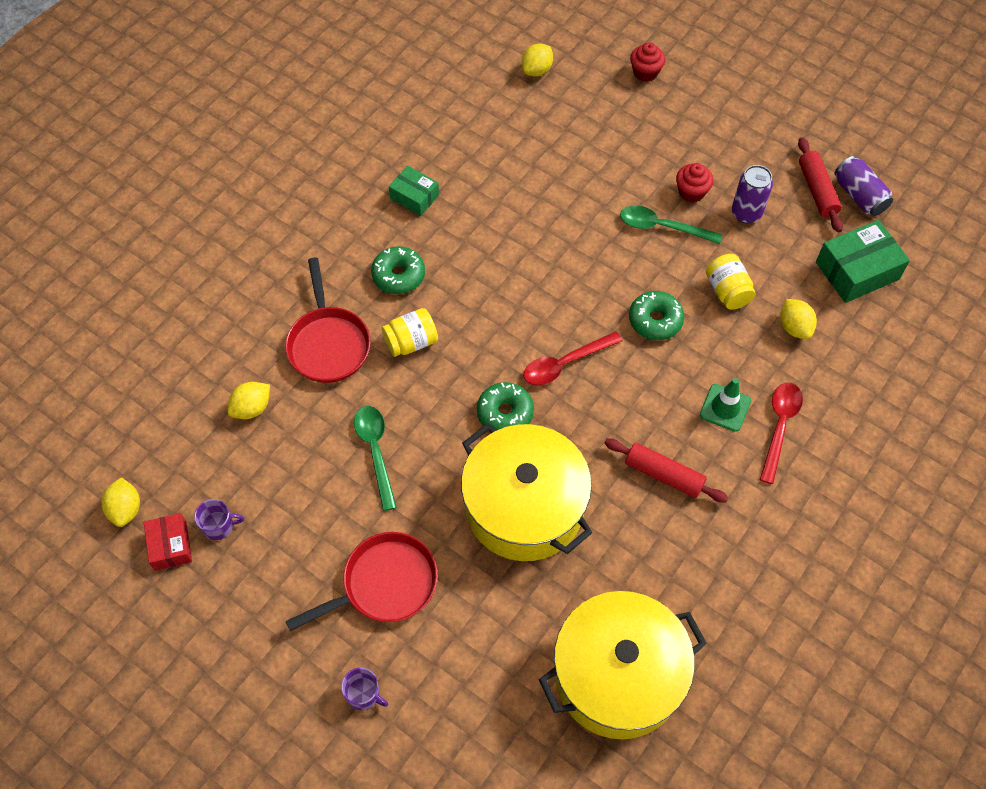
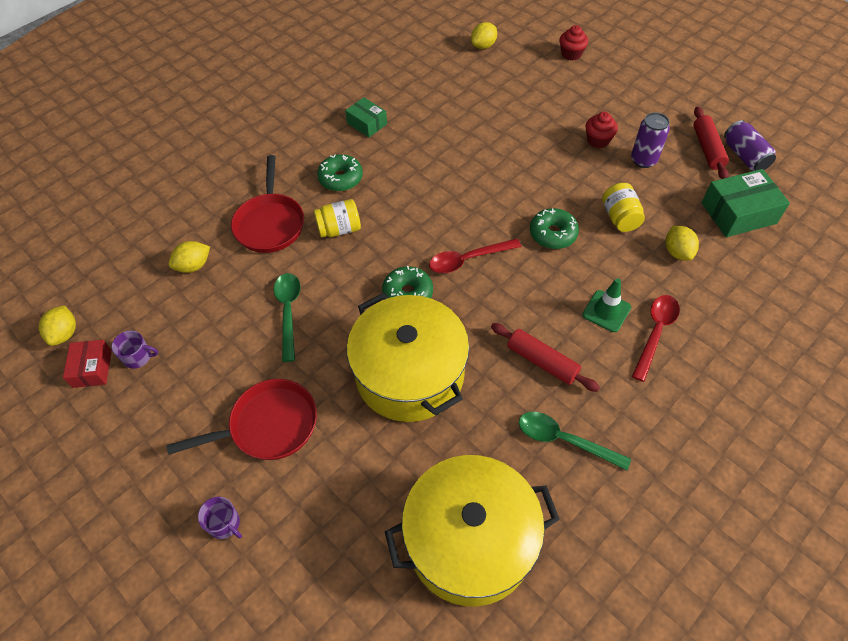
camera: 10 degrees right, 5 degrees down
green spoon [620,205,722,244] -> green spoon moved to [519,412,631,470]

